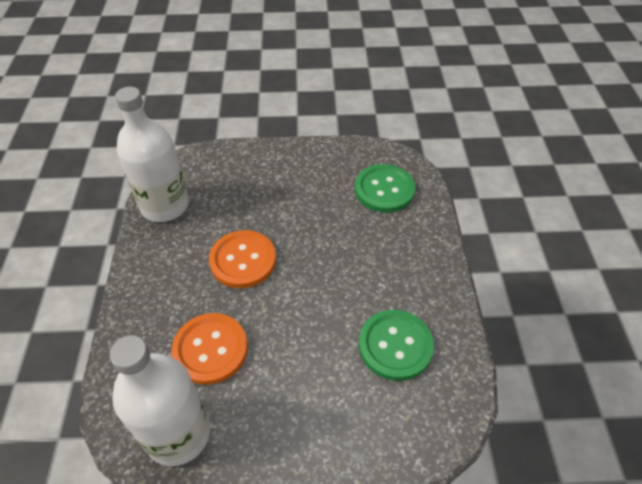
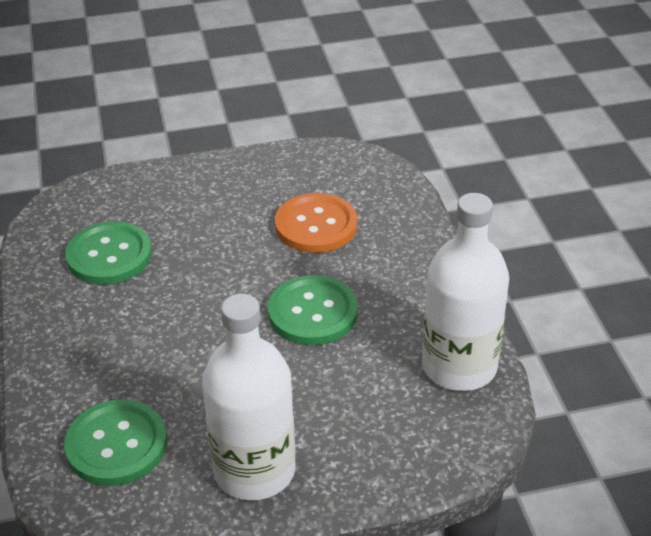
camera: 170 degrees right, 10 degrees down
white bottle [110,335,210,466] -> white bottle moved to [202,294,296,500]
orange button [209,230,276,288] -> green button [268,275,358,345]

